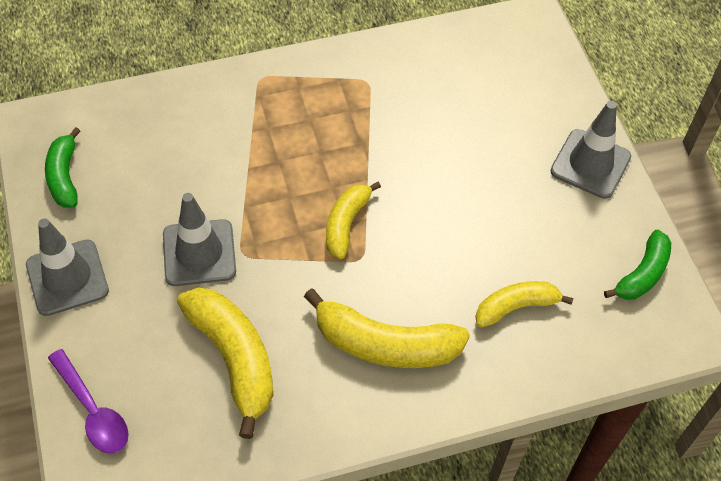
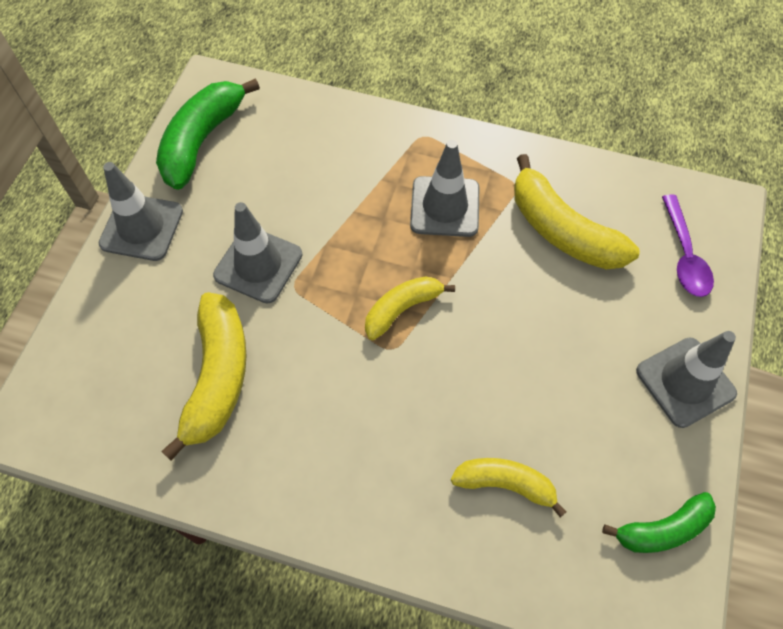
camera: 35 degrees right, 5 degrees up
green banana [45,127,80,208] -> green banana [156,78,260,190], size x1.63
purple spoon [48,349,129,453] -> purple spoon moved to [662,194,714,297]
yellow banana [304,288,470,368] -> yellow banana moved to [514,154,640,269]
none -> grey traffic cone [410,140,479,237]

